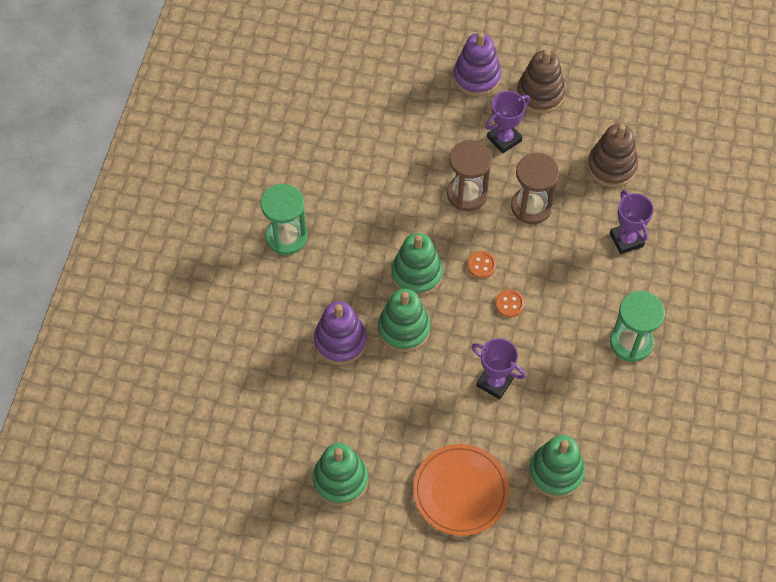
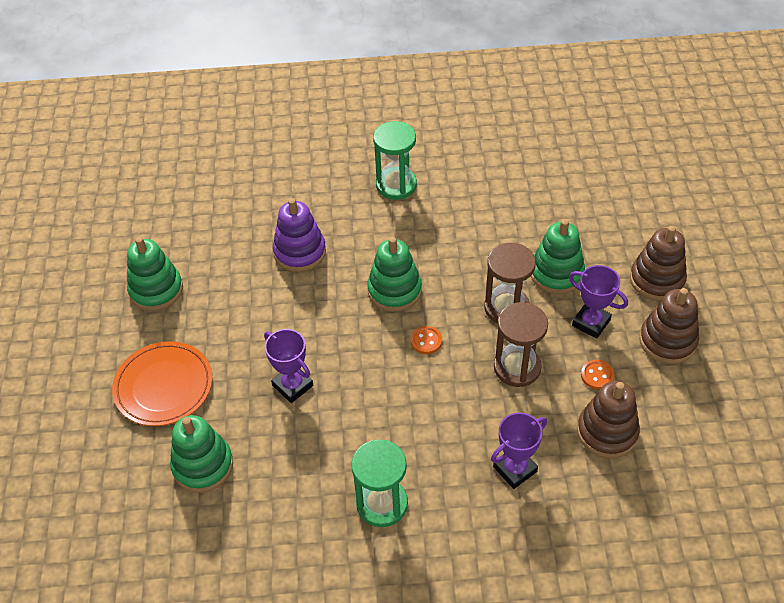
camera: 75 degrees right, 10 degrees down
green stacking toy [378,289,431,352] -> green stacking toy moved to [531,219,585,294]
purple stacking toy [453,32,501,96] -> brown stacking toy [630,226,687,301]
purple trophy [472,338,526,400] -> purple trophy turned 60 degrees counterclockwise [264,329,313,403]
orange button [495,289,525,317] -> orange button moved to [581,360,614,390]

